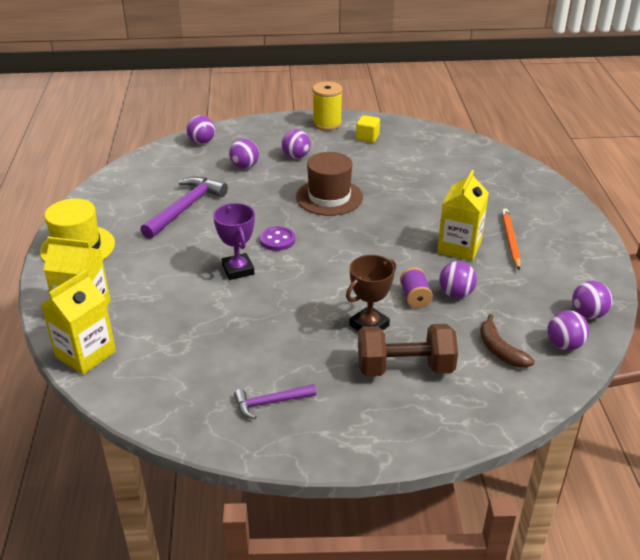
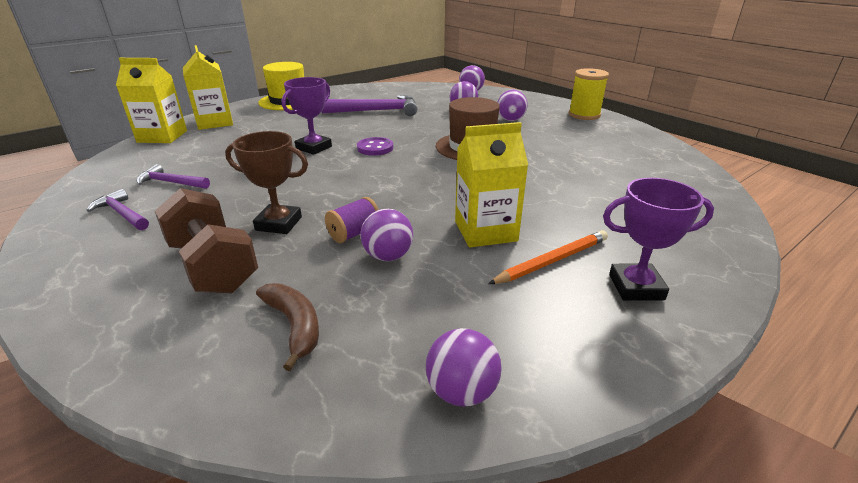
camera: 55 degrees right, 5 degrees down
yellow cube [356,115,380,143] -> none
brown banana [480,314,535,368] -> brown banana turned 120 degrees clockwise [256,283,319,371]
purple ball [547,310,589,350] -> none
none -> purple hammer [137,164,210,189]
none -> purple trophy [603,178,714,301]

